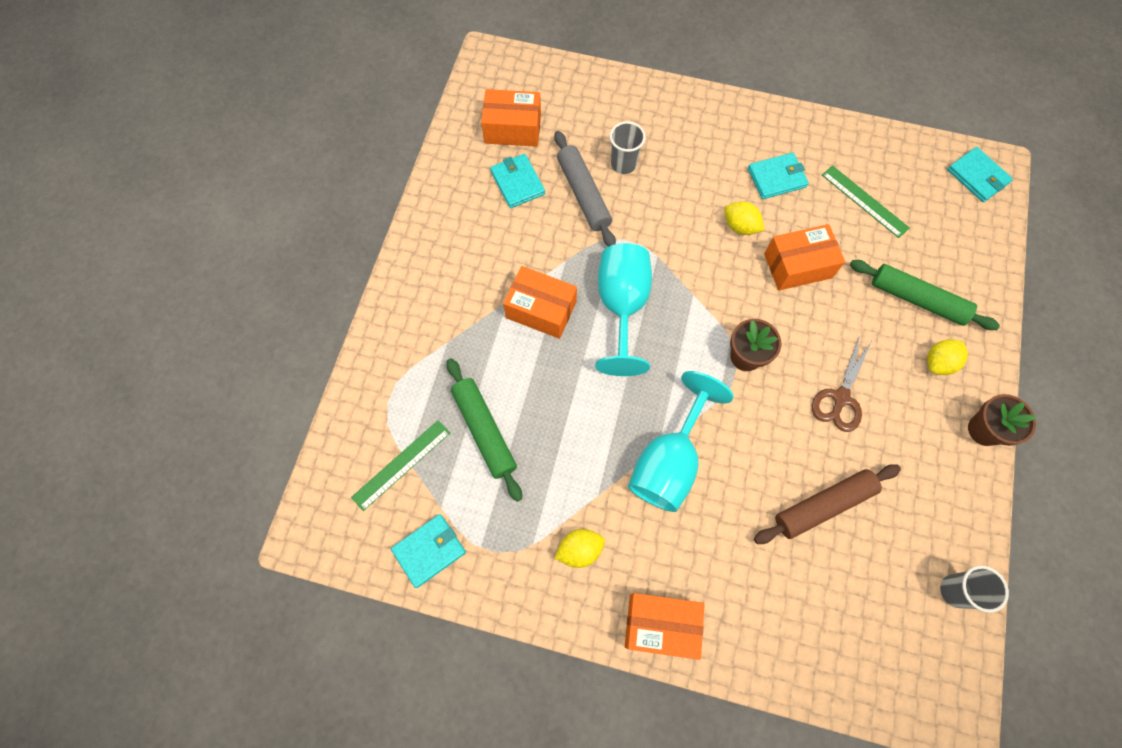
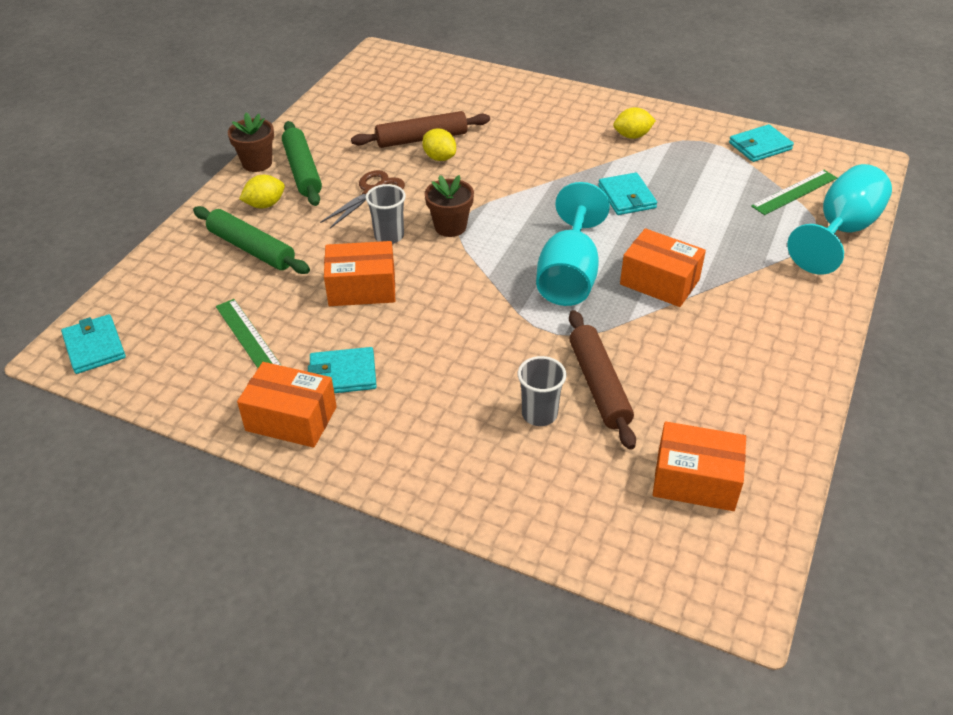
camera: 170 degrees left, 25 degrees down
green rolling pin [447,358,522,502] -> green rolling pin moved to [282,121,322,206]
turquoise wallet [490,154,545,208] -> turquoise wallet moved to [598,173,657,215]
grey rolling pin [554,131,616,247] -> brown rolling pin [569,310,636,450]
orange box [625,593,705,660] -> orange box moved to [237,362,337,448]
turquoise goblet [628,371,734,512] -> turquoise goblet moved to [788,164,892,275]
yellow lemon [724,201,764,235] -> yellow lemon moved to [422,129,456,161]
grey cup [940,565,1009,613] -> grey cup moved to [366,184,406,244]

